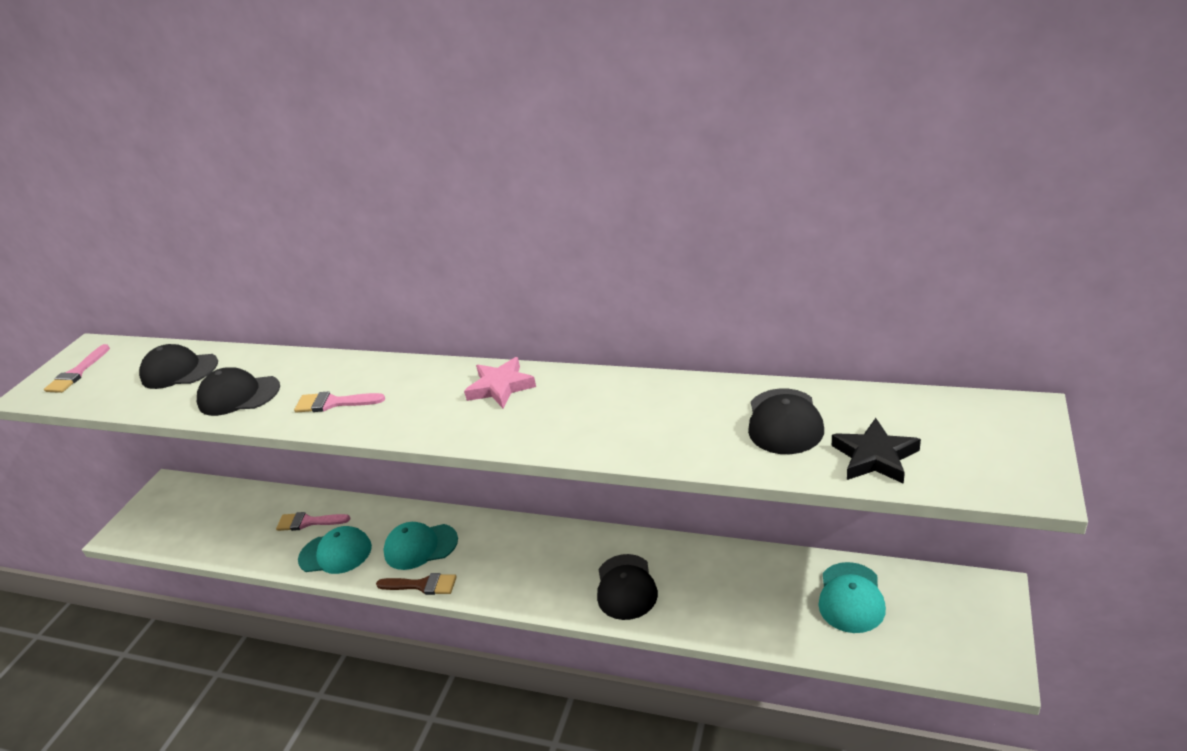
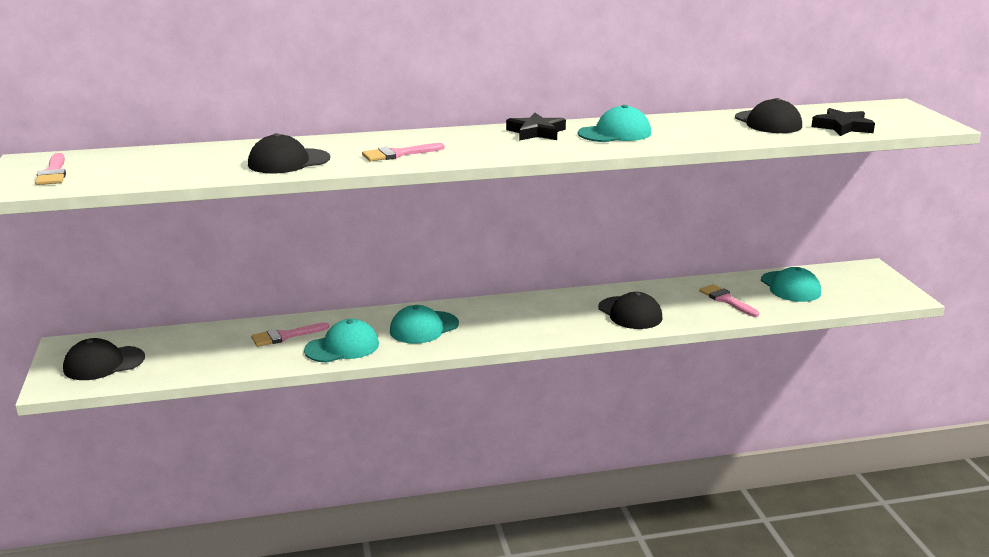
camera: 35 degrees left, 10 degrees down
black cap [139,344,218,389] -> black cap moved to [63,338,145,380]
brown brush [376,573,457,595] -> none
pink star [464,357,536,408] -> black star [506,113,566,141]
none -> turquoise cap [578,105,651,142]
none -> pink brush [699,284,759,317]

